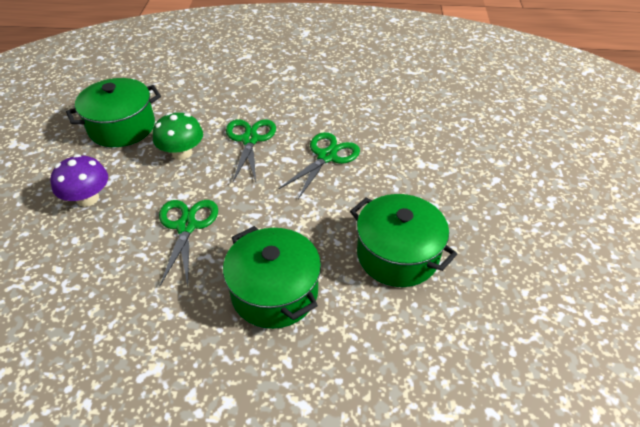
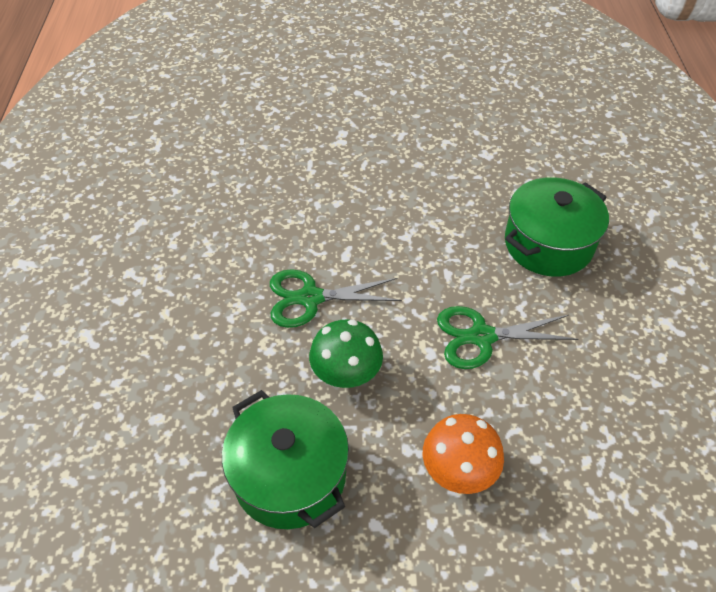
camera: 95 degrees left, 5 degrees up
purple mushroom [51,154,108,207] -> orange mushroom [423,414,504,494]
green scissors [279,132,360,199] -> none
green pot [350,194,457,287] -> none

